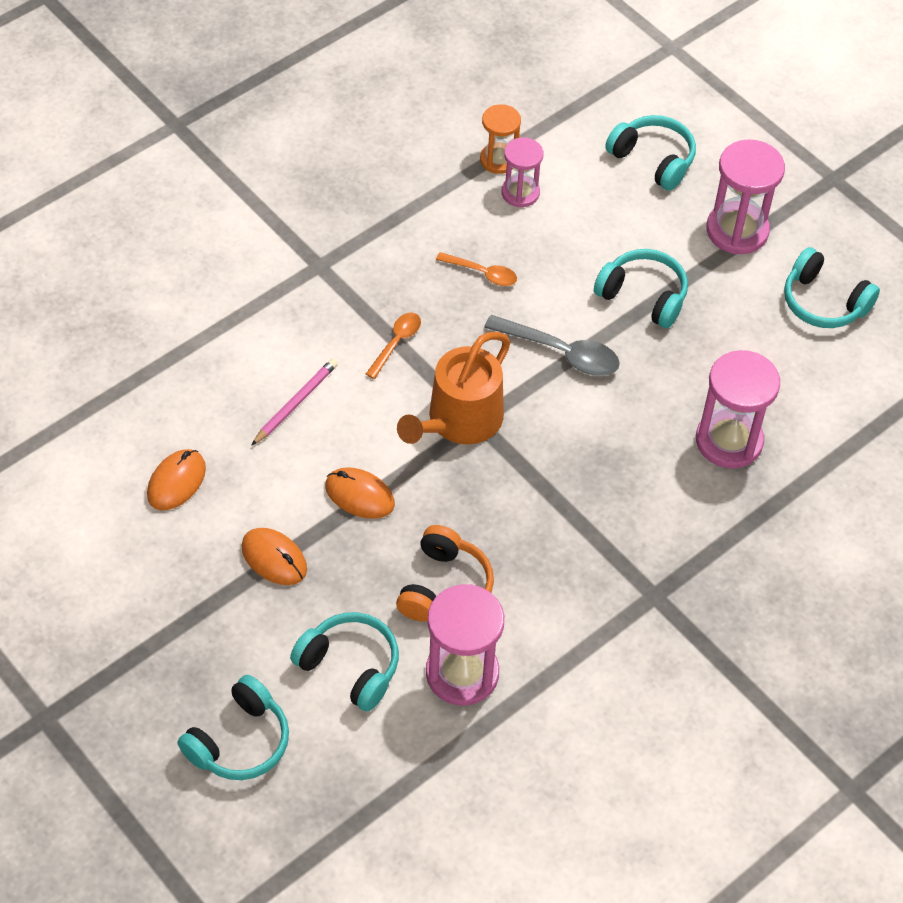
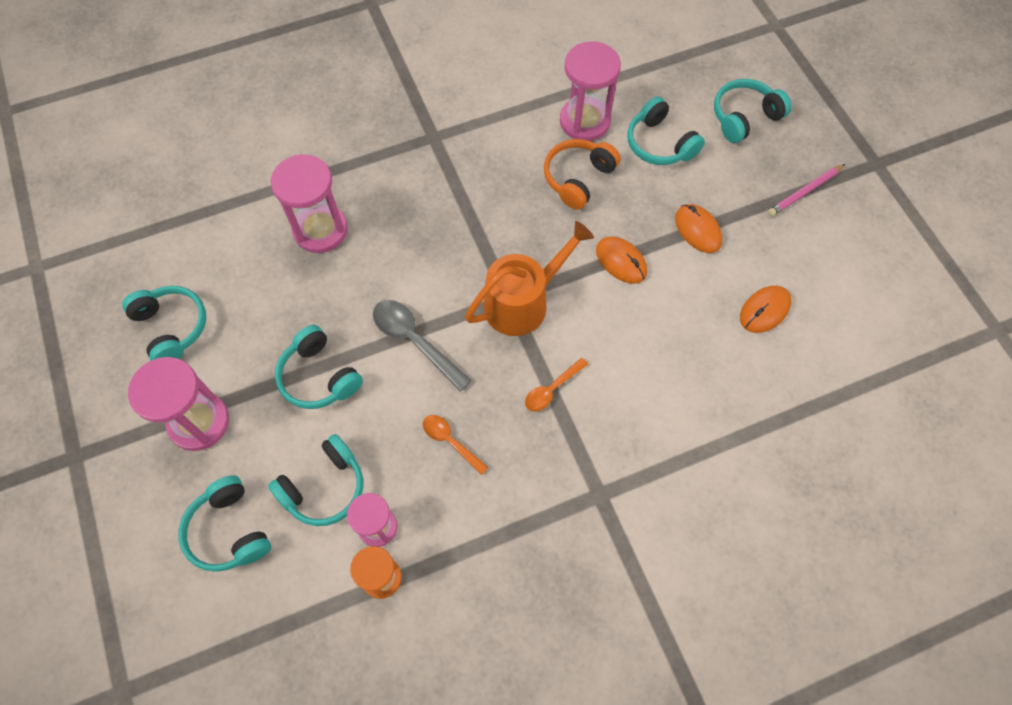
camera: 160 degrees left, 10 degrees up
pink pencil [251,359,338,446] -> pink pencil moved to [767,164,845,217]
none -> turquoise headphones [268,434,363,526]

